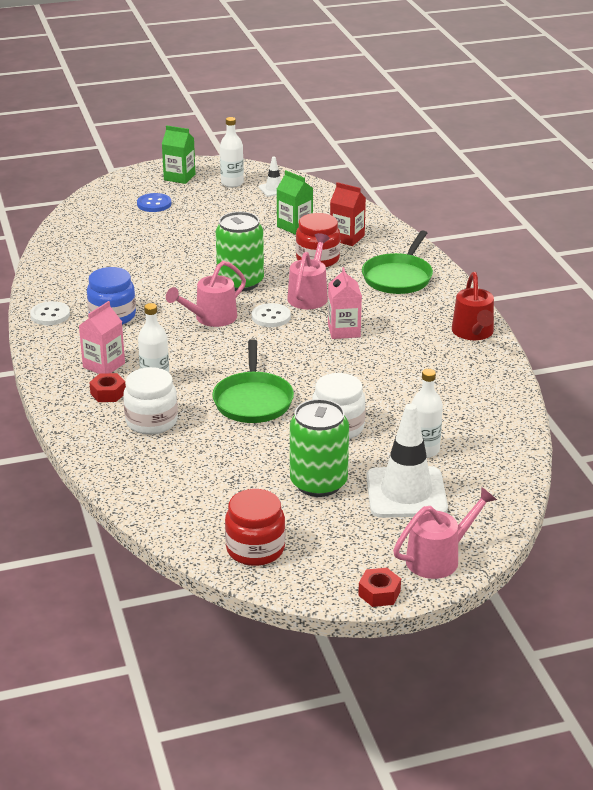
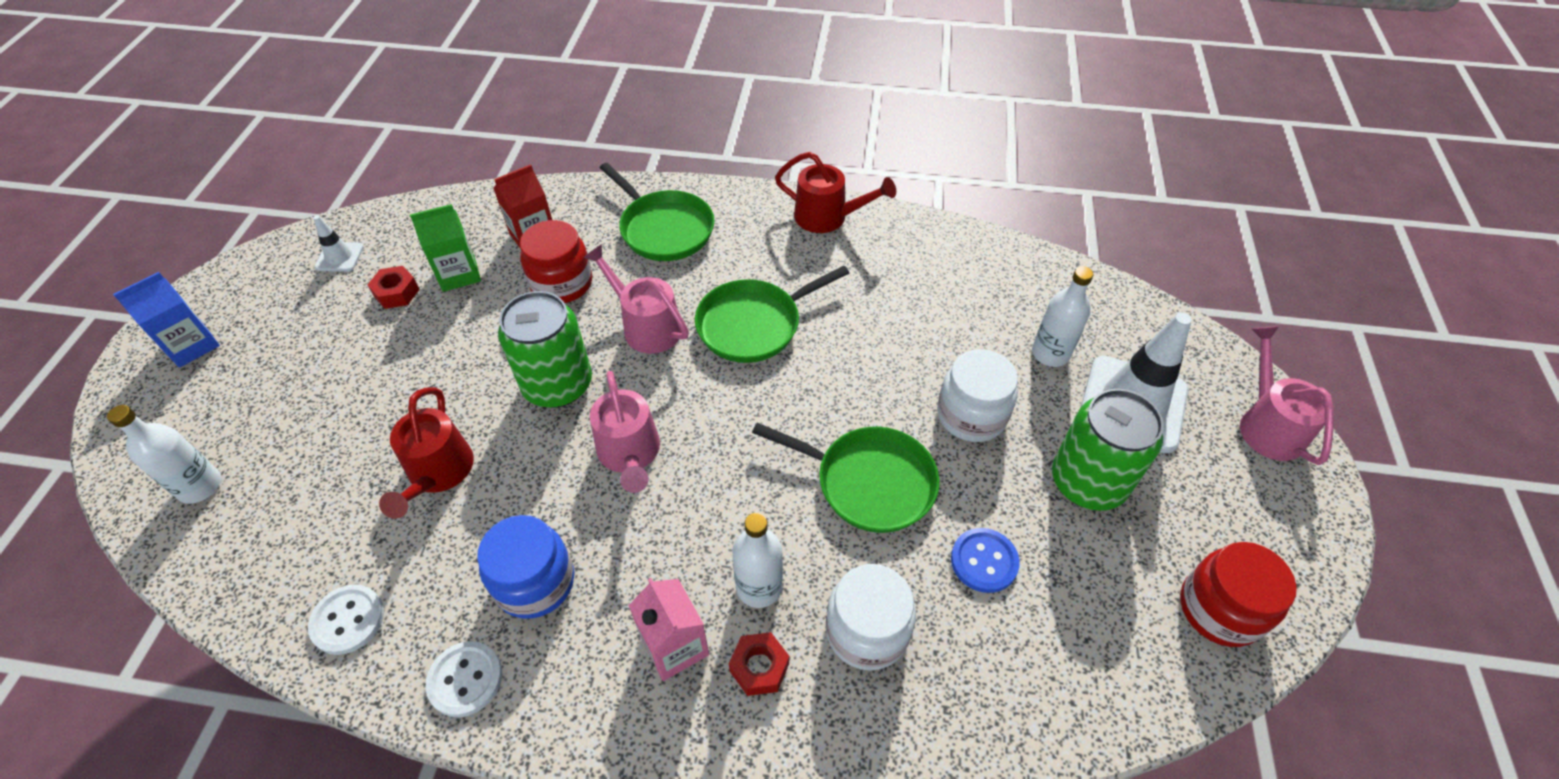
camera: 65 degrees left, 20 degrees up
blue button [137,193,171,212] -> blue button moved to [951,528,1020,593]
green carton [162,125,195,184] -> blue carton [113,272,220,368]
white bottle [220,117,244,187] -> white bottle moved to [107,405,221,504]
white button [252,303,291,327] -> white button moved to [308,584,384,655]
pink carton [328,267,362,339] -> green pan [695,266,849,363]
red nut [358,568,401,607] -> red nut moved to [367,266,420,309]
none -> red watering can [379,387,474,519]

